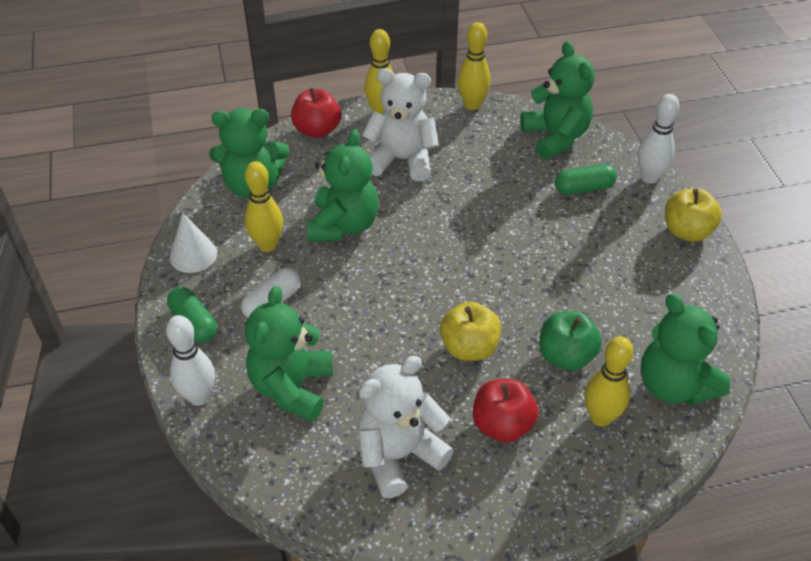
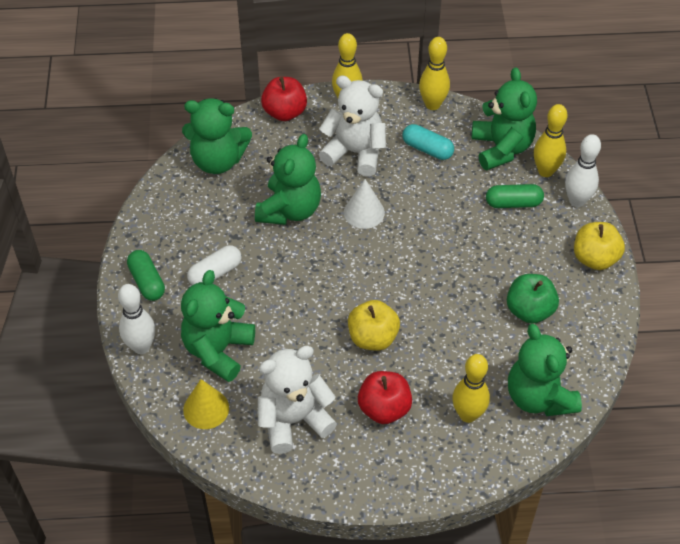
camera: 10 degrees right, 5 degrees up
white cone [170,213,217,273] -> white cone moved to [344,179,385,229]
yellow bowling pin [245,161,283,252] -> yellow bowling pin moved to [534,104,567,177]
green apple [539,311,602,371] -> green apple moved to [507,274,559,324]
none -> yellow cone [183,379,229,429]
none -> turquoise capsule [402,124,454,160]

